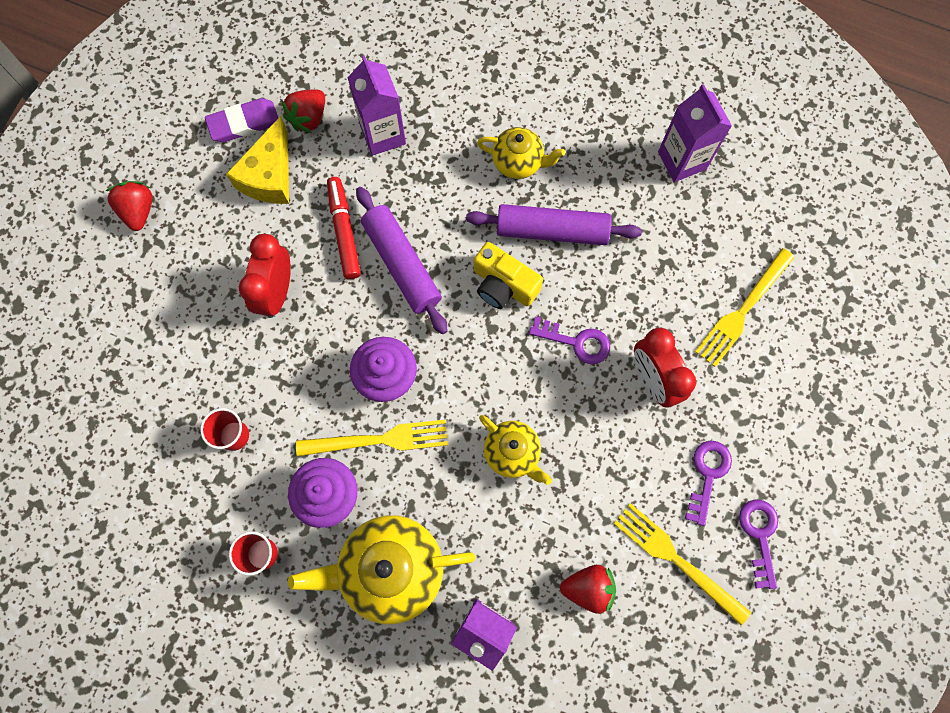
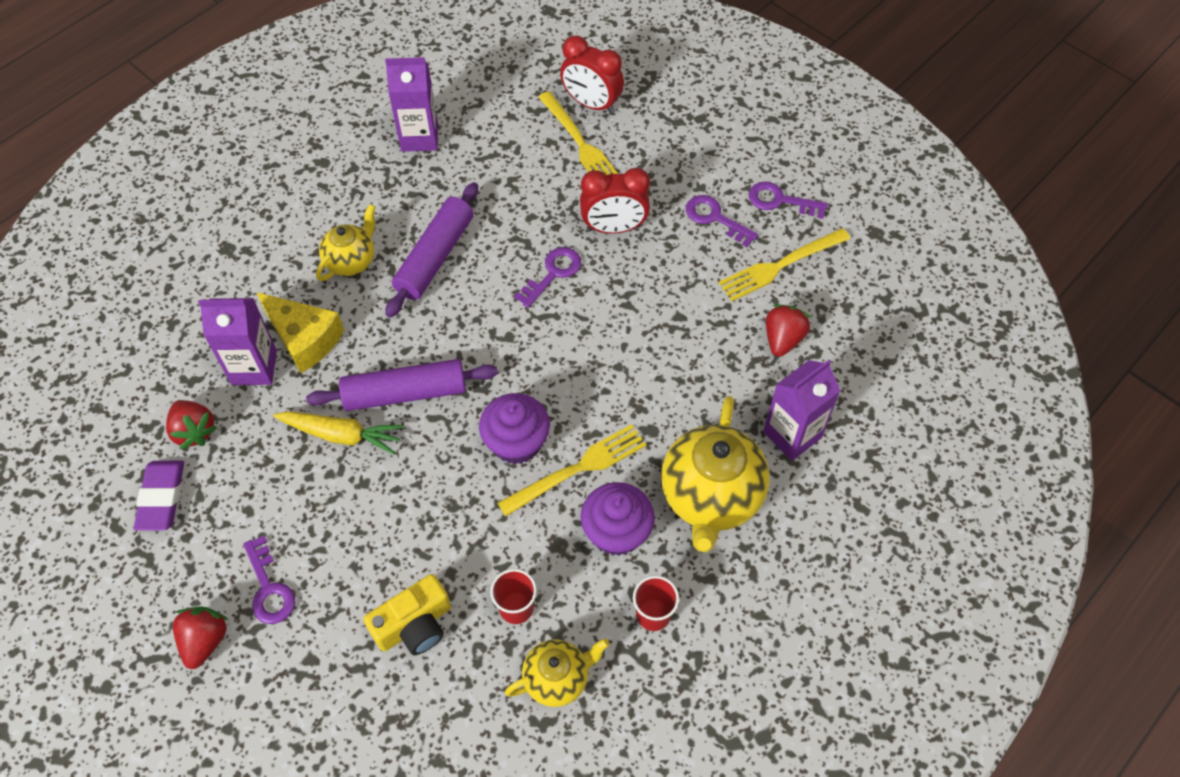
camera: 70 degrees left, 15 degrees down
red strawberry [106,181,152,231] -> red strawberry turned 90 degrees clockwise [173,606,229,669]
yellow cheese [226,116,289,204] -> yellow cheese moved to [256,292,344,373]
red clock [239,234,291,318] -> red clock moved to [560,36,624,114]
yellow fork [296,420,448,457] -> yellow fork turned 45 degrees clockwise [498,424,646,516]
red marker [327,177,361,279] -> yellow carrot [273,411,404,455]
yellow camera [474,242,543,309] -> yellow camera moved to [363,574,451,655]
yellow teapot [479,415,552,485] -> yellow teapot moved to [505,638,609,707]
none -> purple key [243,536,295,624]

